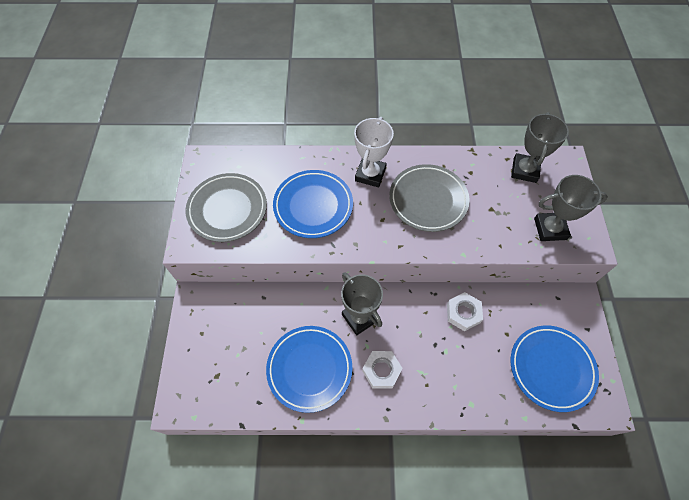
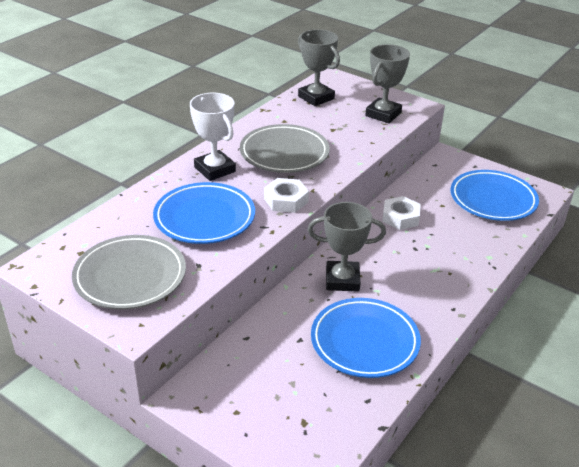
camera: 55 degrees left, 25 degrees down
white nut [362,351,403,388] -> white nut moved to [264,178,309,213]

